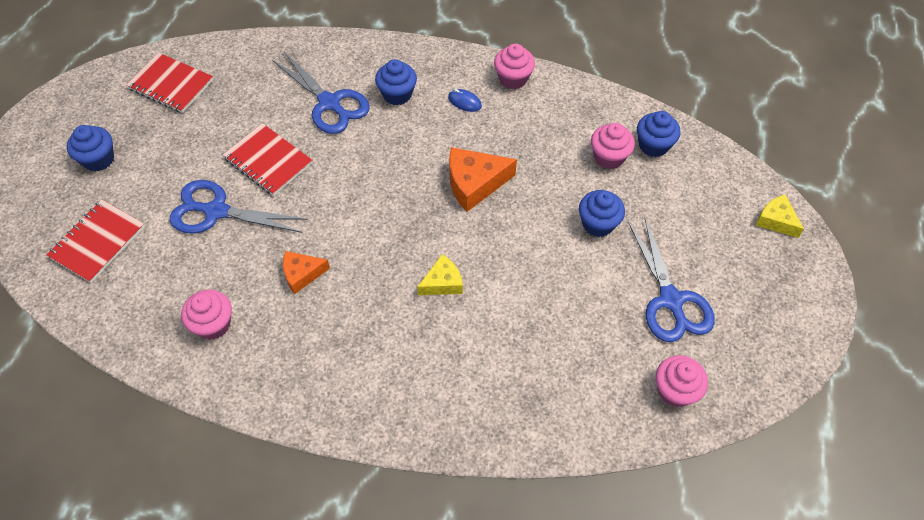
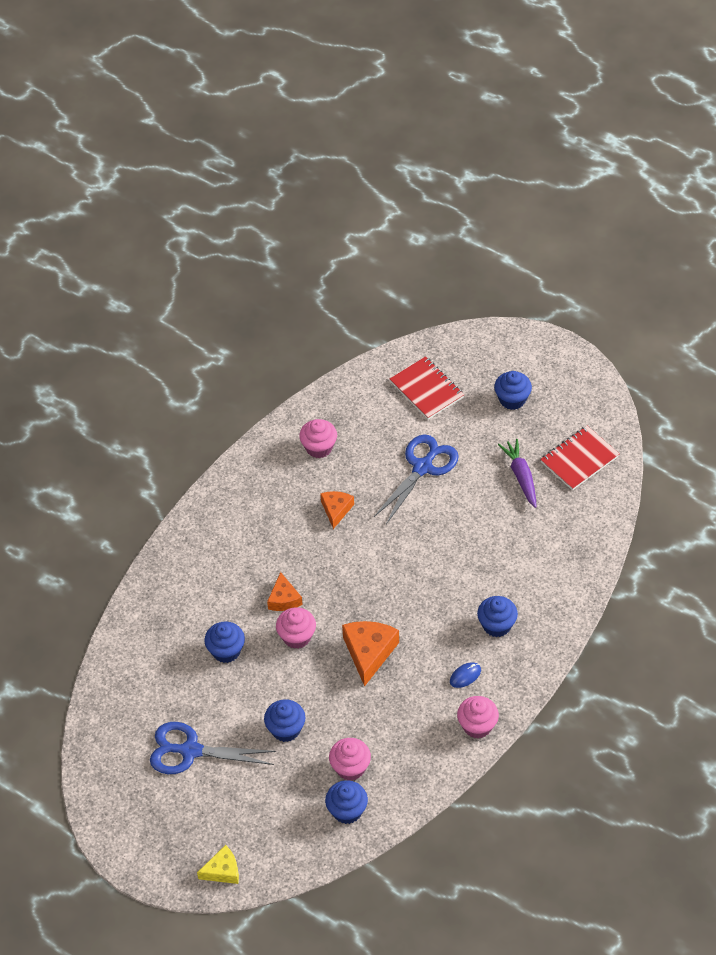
camera: 115 degrees right, 5 degrees down
red notebook [223,123,312,196] -> none
blue scissors [272,52,370,134] -> none
yellow cheese [417,254,463,295] -> orange cheese [267,572,303,611]
pink cupcake [656,355,708,407] -> pink cupcake moved to [276,607,316,649]
none -> blue cupcake [205,622,245,663]
none -> purple carrot [498,439,536,508]

